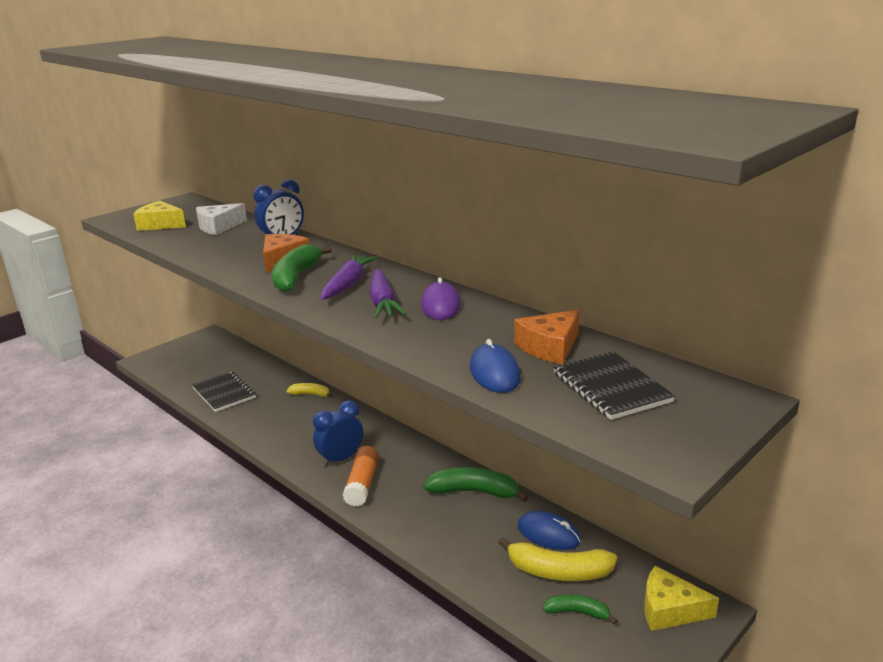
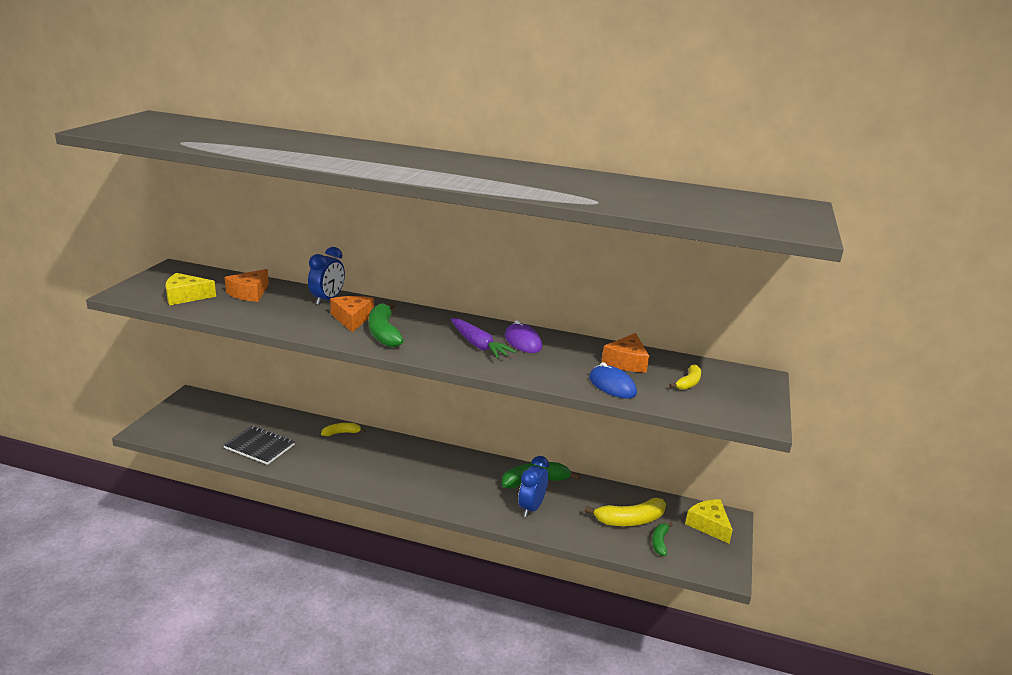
camera: 30 degrees left, 0 degrees up
white cheese [196,203,247,235] -> orange cheese [225,269,269,302]
blue clock [313,400,363,467] -> blue clock moved to [518,456,549,517]
purple carrot [321,254,378,300] -> none
orange glue stick [343,446,379,507] -> none
blue mouse [517,511,581,550] -> none
green banana [543,594,618,624] -> green banana turned 60 degrees counterclockwise [652,522,673,556]
black notebook [554,351,675,420] -> yellow banana [670,364,701,390]
yellow cheese [644,566,719,631] -> yellow cheese turned 75 degrees clockwise [685,500,733,544]

